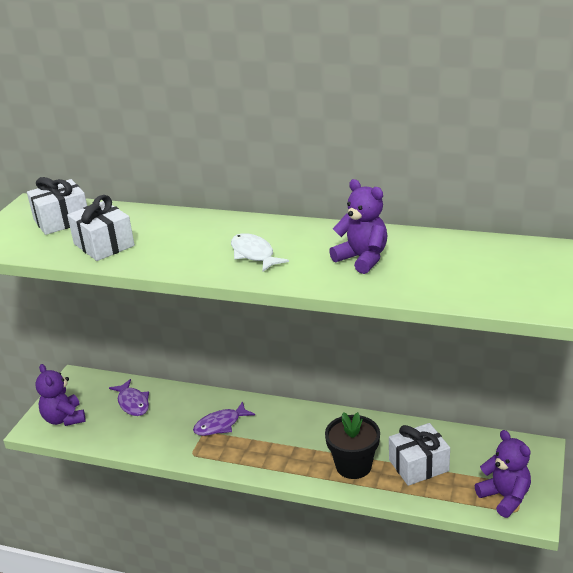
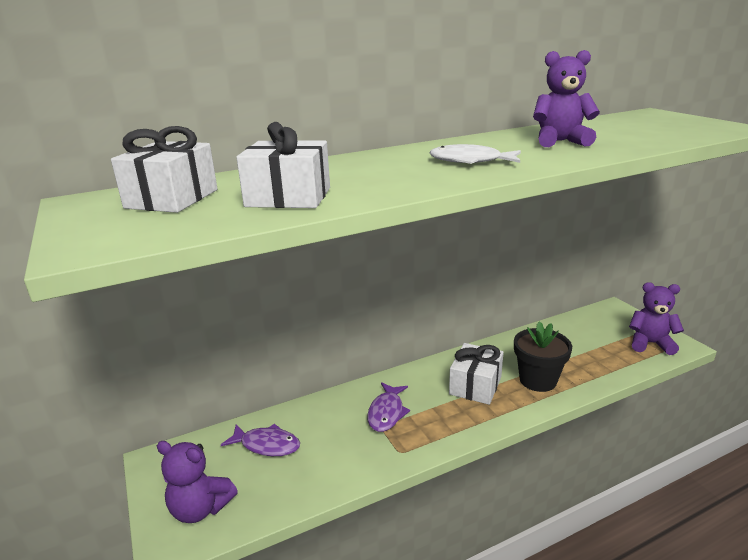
camera: 45 degrees left, 5 degrees down
white gift [389,423,450,486] -> white gift moved to [449,343,504,405]

